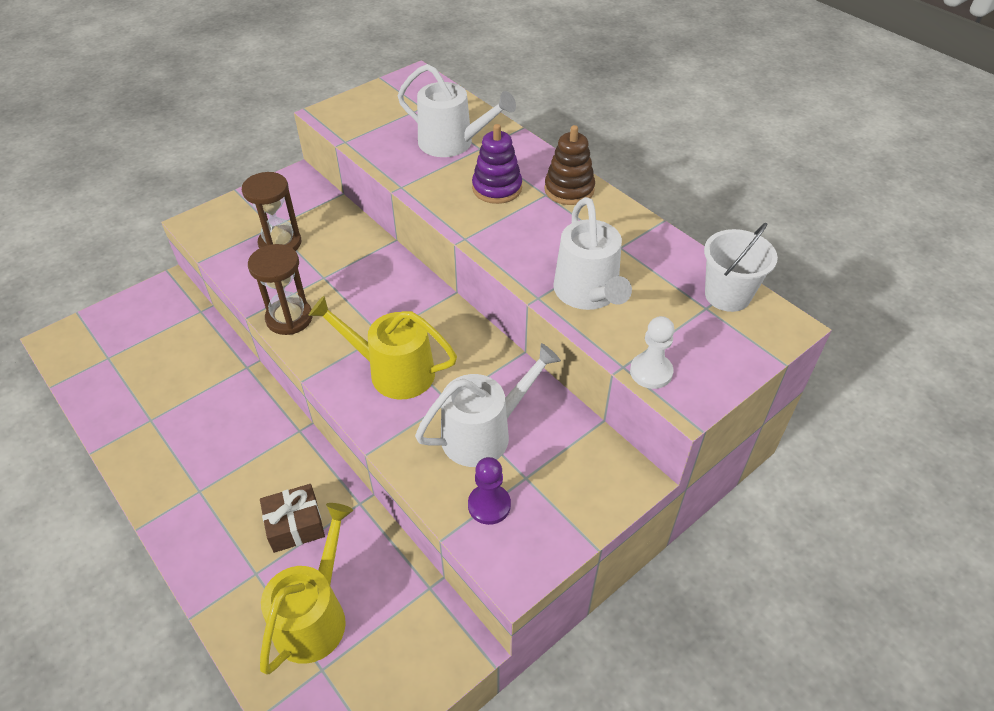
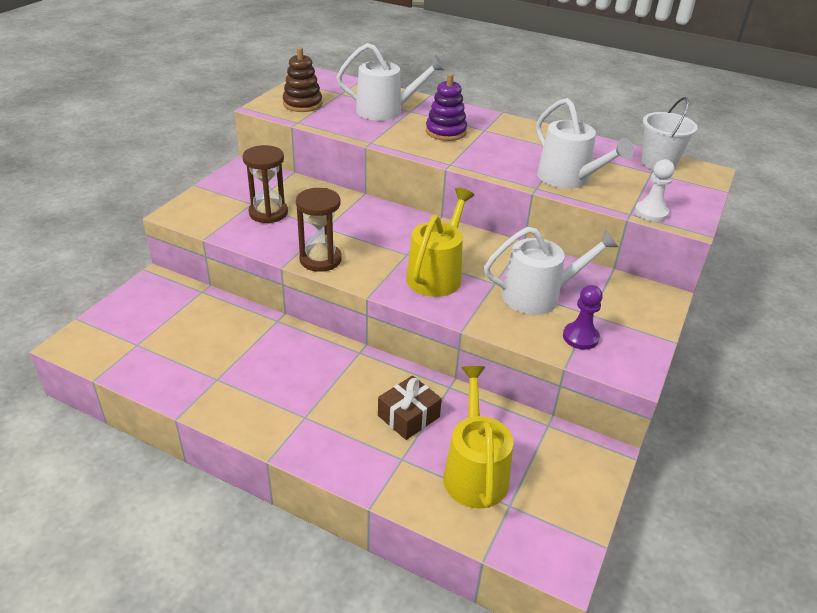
camera: 25 degrees left, 10 degrees down
yellow watering can [308,296,457,399] -> yellow watering can turned 120 degrees clockwise [406,188,474,297]
white watering can [415,343,561,467] -> white watering can turned 45 degrees clockwise [484,227,618,315]
brown stacking toy [544,125,595,205] -> brown stacking toy moved to [283,47,322,112]

